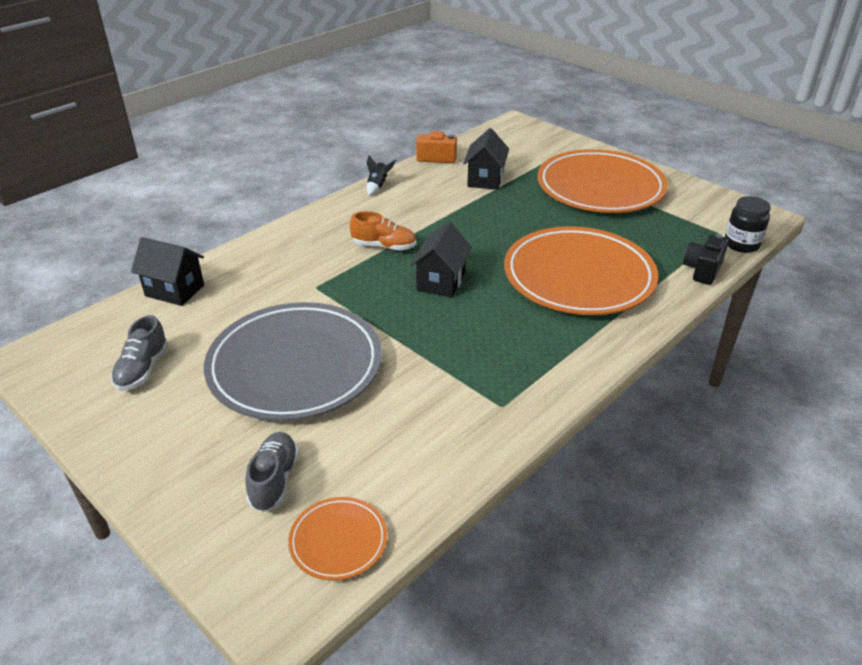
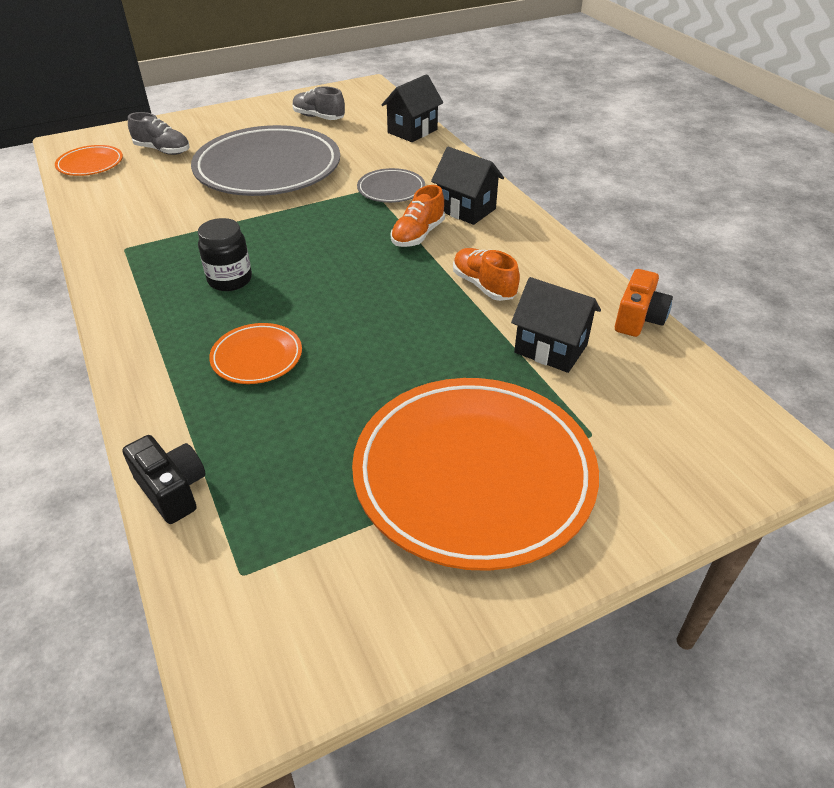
camera: 110 degrees right, 5 degrees up
black rocket [367,155,396,196] -> none
black house [410,222,472,298] -> black house moved to [431,147,504,225]
orange plate [504,226,658,315] -> orange plate [209,323,302,384], size x0.45
black jar [725,196,771,253] -> black jar moved to [198,218,252,291]
none -> grey plate [357,168,425,203]
none -> orange shoe [453,248,520,301]

